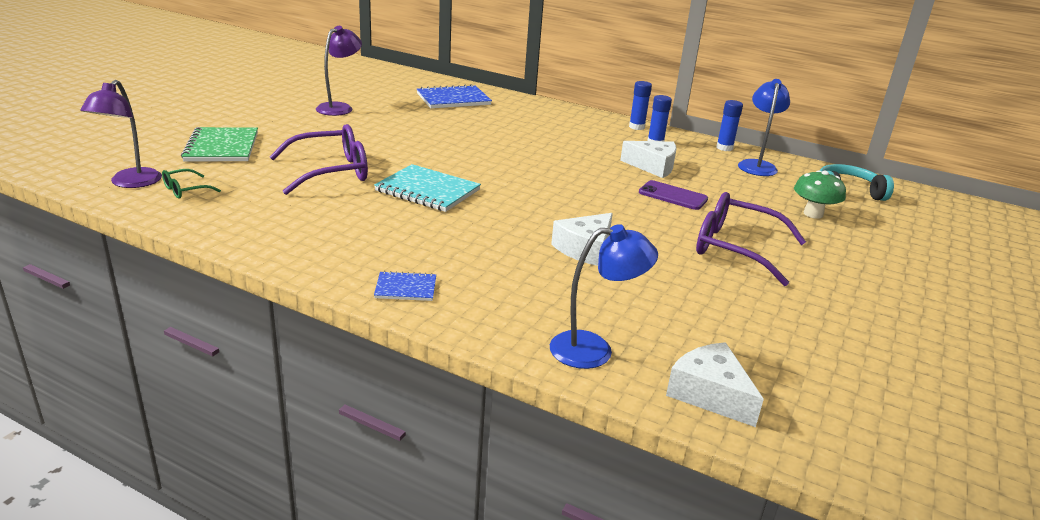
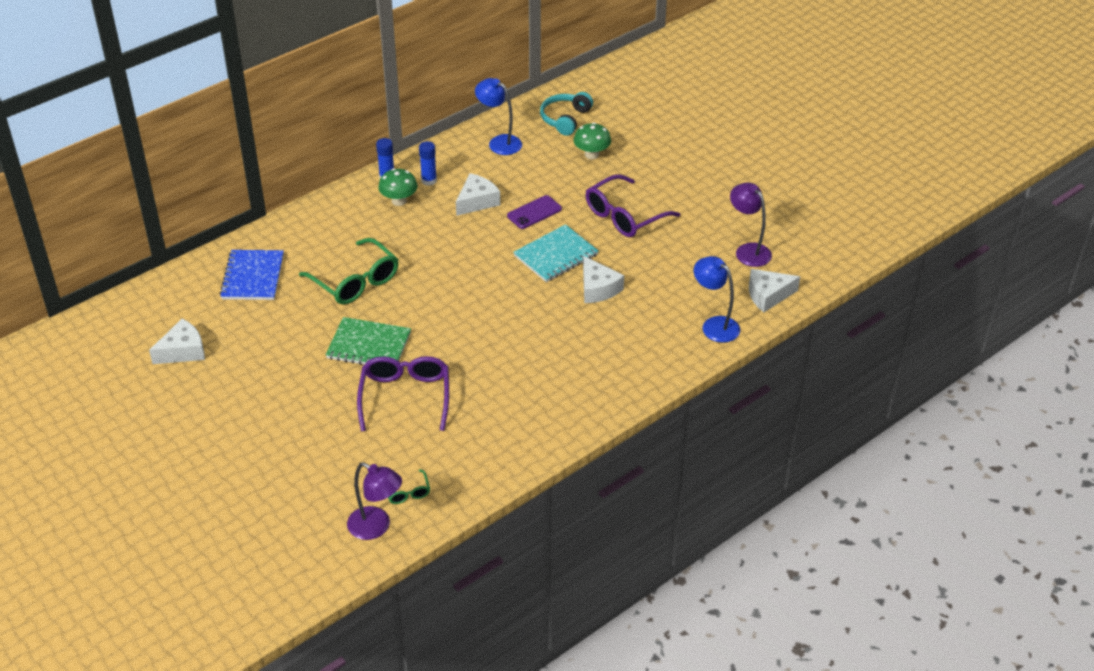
camera: 65 degrees left, 15 degrees up
green notebook [181,127,258,161] -> green notebook moved to [326,317,411,365]
purple lamp [316,26,362,116] -> purple lamp moved to [730,183,772,267]
turquoise notebook [374,164,481,212] -> turquoise notebook moved to [513,224,599,282]
blue notebook [374,271,436,301] -> none
blue lamp [550,224,658,369] -> blue lamp turned 60 degrees counterclockwise [694,256,740,343]
blue glue stick [716,100,743,151] -> none
none -> white cheese [149,319,205,364]
none -> green glasses [299,238,399,305]
none -> green mushroom [378,168,418,206]

